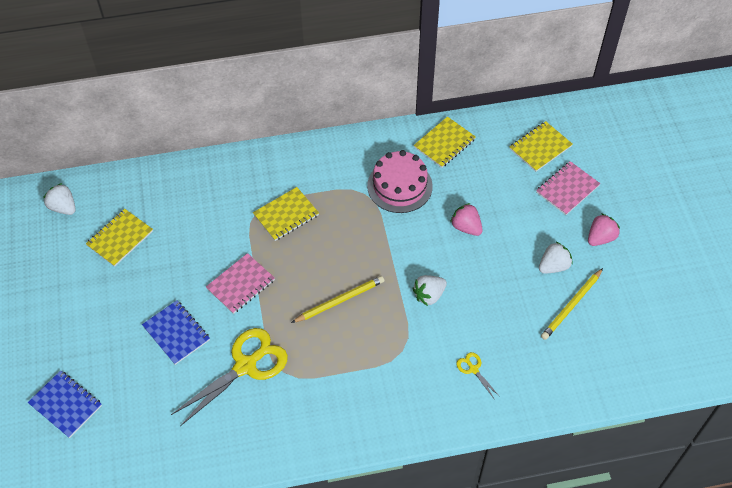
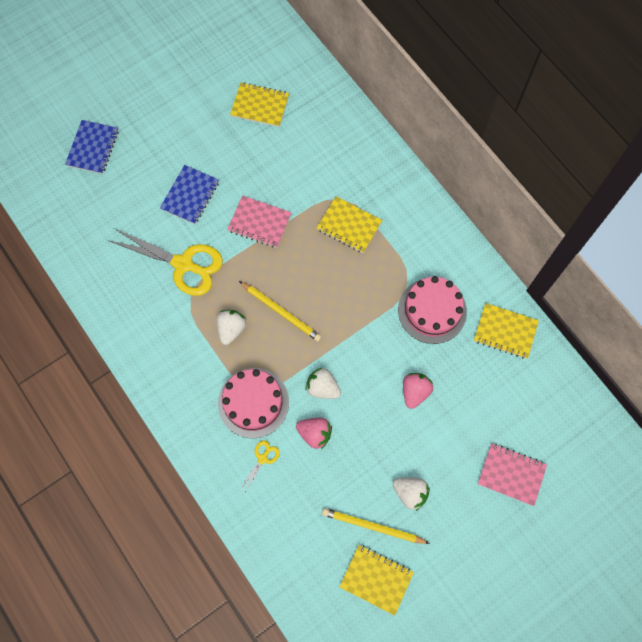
camera: 65 degrees right, 15 degrees up
white strawberry [43,183,75,215] -> white strawberry moved to [216,310,246,345]
yellow notebook [510,121,573,172] -> yellow notebook moved to [340,545,414,616]
pink strawberry [588,214,620,246] -> pink strawberry moved to [296,418,332,449]
none -> pink cake [218,368,289,438]

